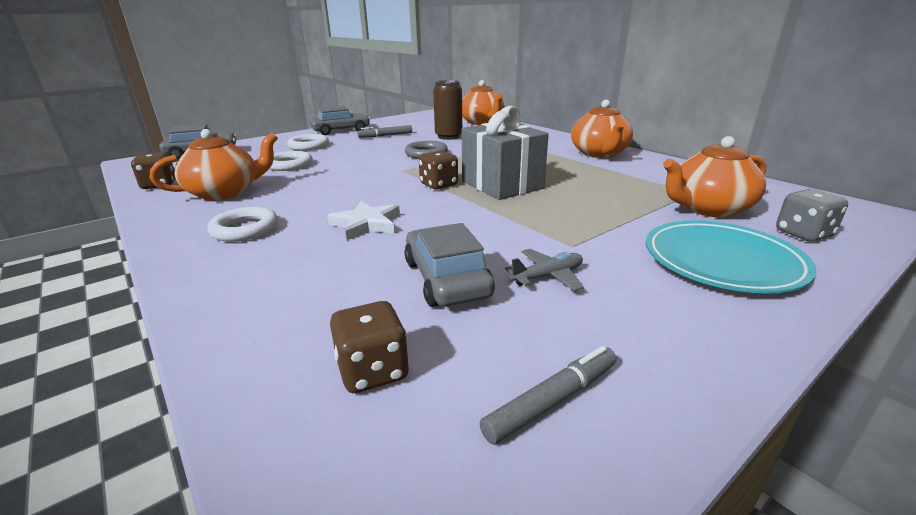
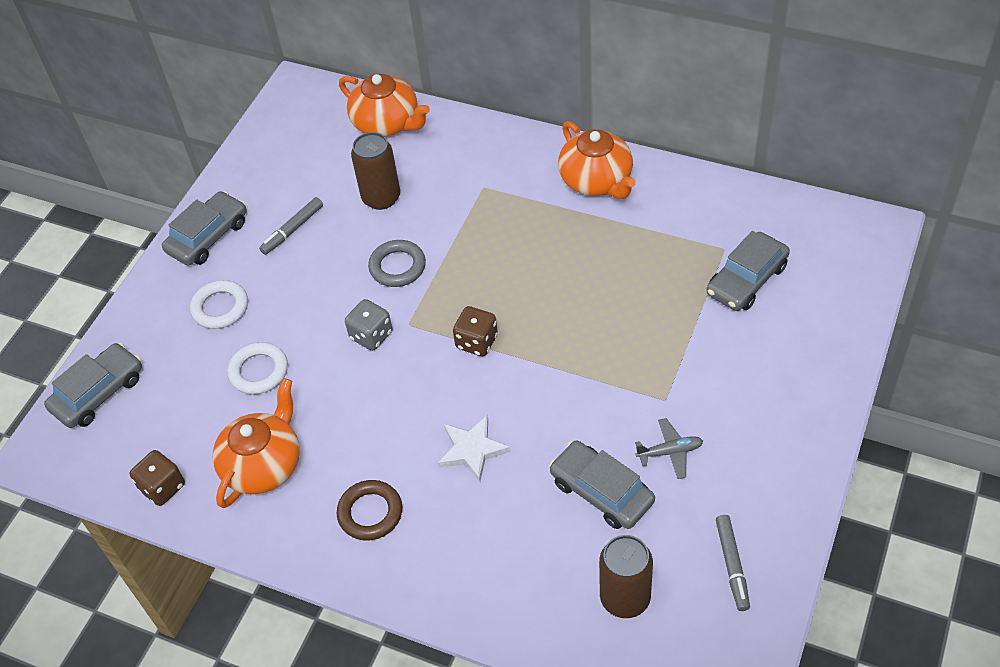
camera: 25 degrees left, 25 degrees up
white ring [207,207,278,242] -> brown ring [337,480,402,541]
brown dice [330,301,409,393] -> brown can [599,535,653,618]
grey gift [462,106,549,200] -> none
grey marker [480,346,616,445] -> grey marker turned 150 degrees clockwise [716,515,750,611]
grey plane [505,249,584,291] -> grey plane turned 45 degrees clockwise [635,418,703,479]
turquoise plate [646,220,816,294] -> none
orange teapot [663,136,766,217] -> grey car [707,231,790,311]
grey dice [776,189,848,242] -> grey dice moved to [345,299,392,351]

